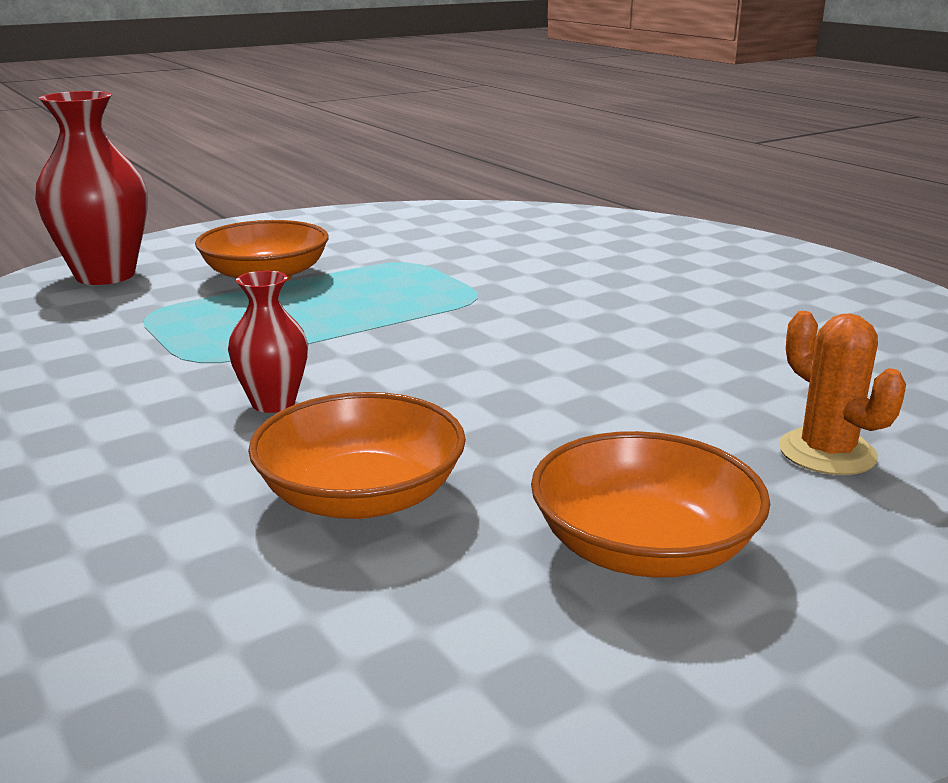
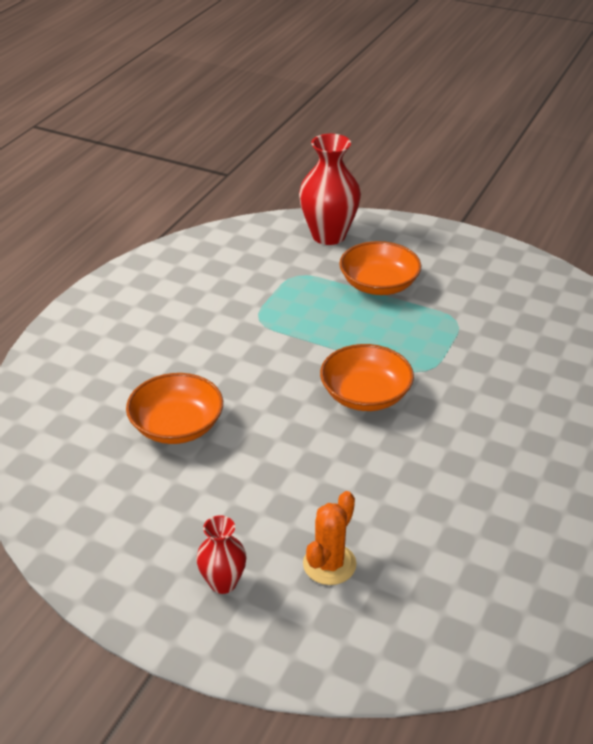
camera: 60 degrees right, 15 degrees up
red vase [228,271,308,413] -> red vase moved to [196,515,247,594]
orange bowl [531,431,770,578] -> orange bowl moved to [320,344,414,411]

